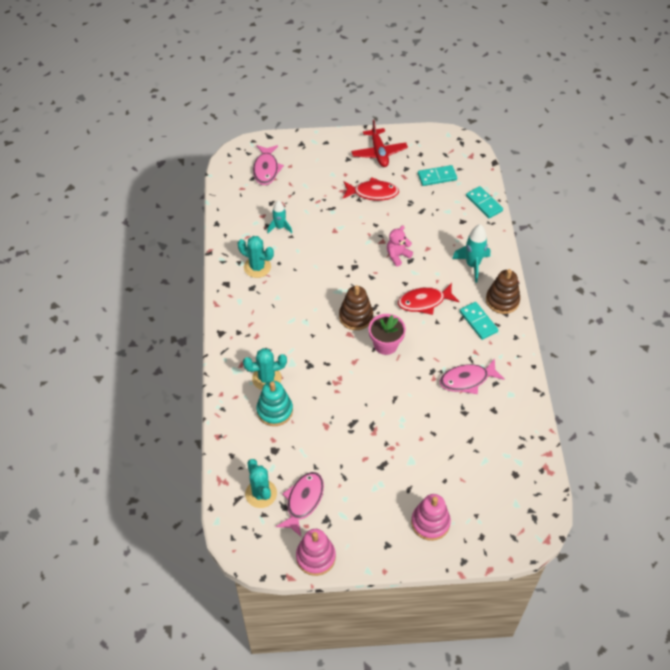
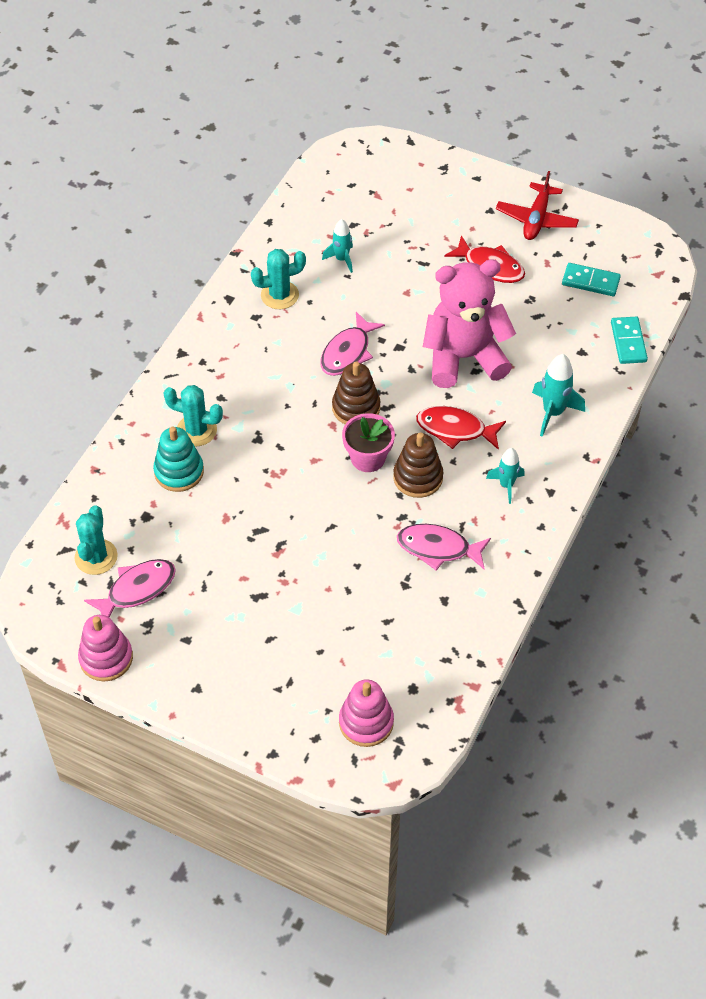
camera: 30 degrees right, 0 degrees up
turquoise cactus [238,236,274,278] -> turquoise cactus turned 75 degrees counterclockwise [251,249,306,309]
pink fish [253,145,284,185] -> pink fish moved to [320,312,385,376]
pink teddy bear [387,226,413,267] -> pink teddy bear [423,259,516,388], size x2.30
pink stacking toy [411,494,451,541] -> pink stacking toy moved to [339,679,394,747]
turquoise domino [460,302,498,340] -> turquoise rocket [486,448,525,504]
brown stacking toy [486,269,520,314] -> brown stacking toy moved to [393,432,443,498]

